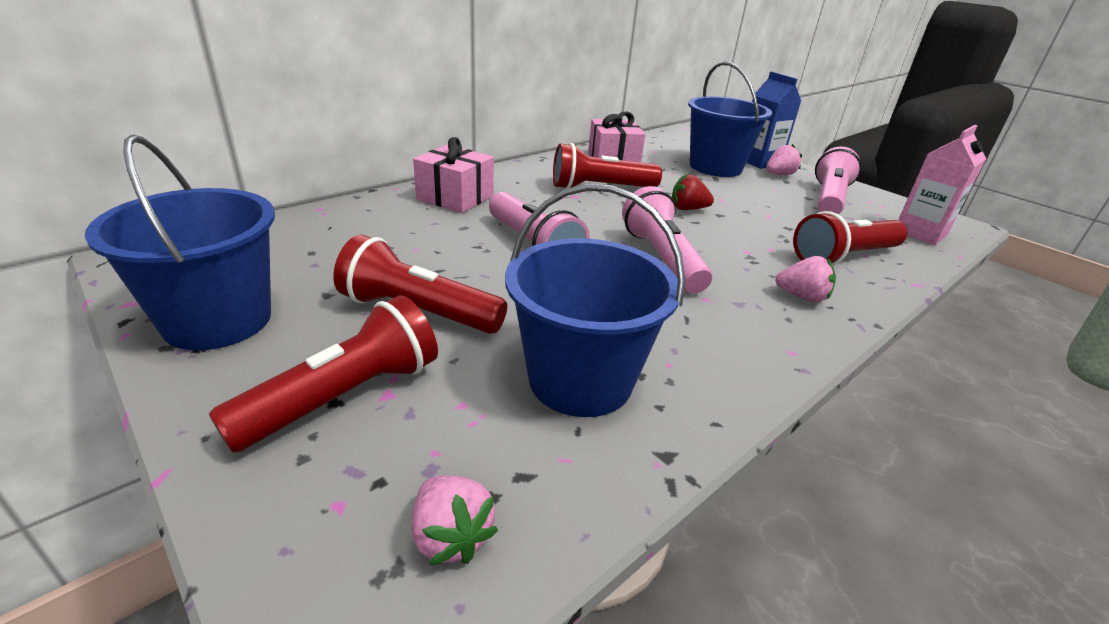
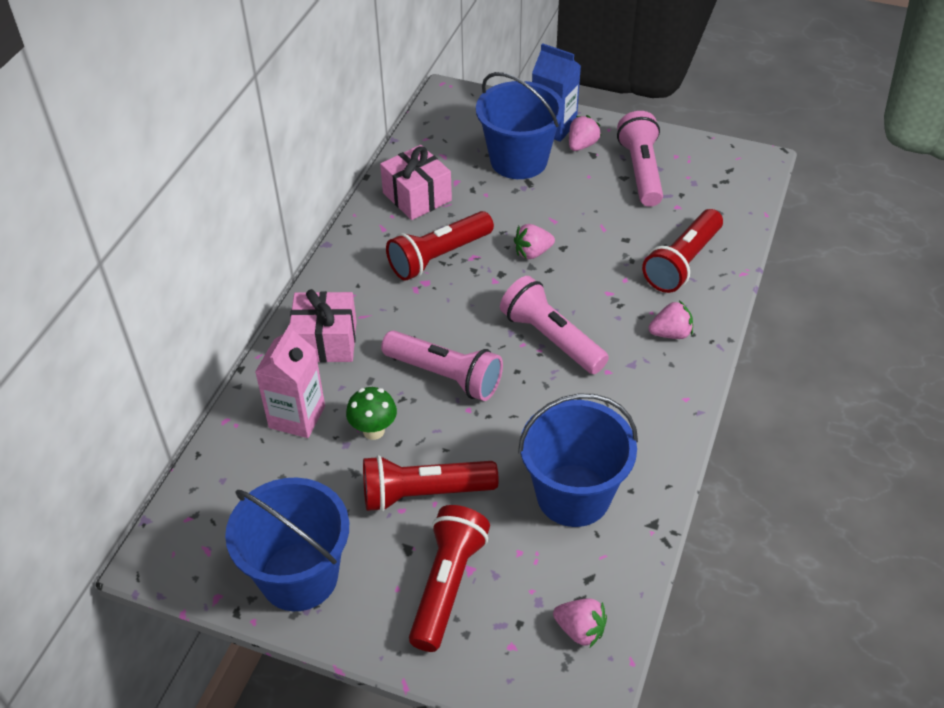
camera: 25 degrees left, 15 degrees up
red strawberry [672,174,714,210] -> pink strawberry [514,224,555,259]
pink carton [898,125,986,245] -> pink carton moved to [255,324,325,438]
none -> green mushroom [346,387,397,440]

